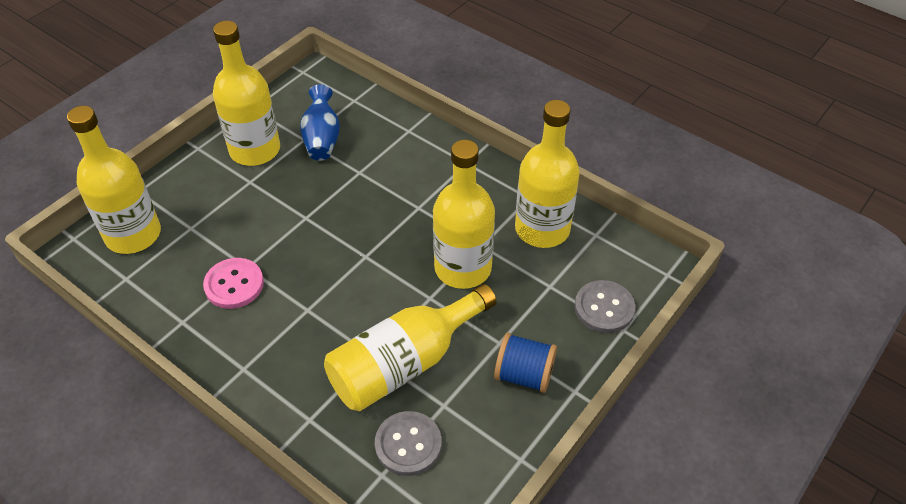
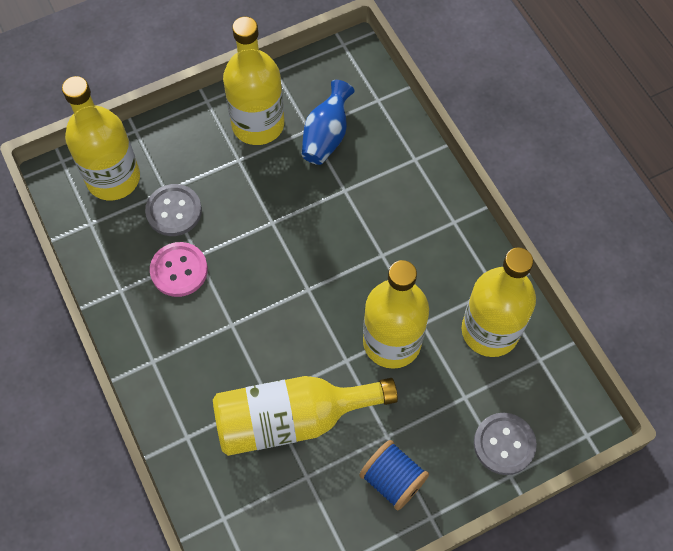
camera: 25 degrees right, 15 degrees up
grey button [375,411,442,476] -> grey button moved to [145,184,202,236]

